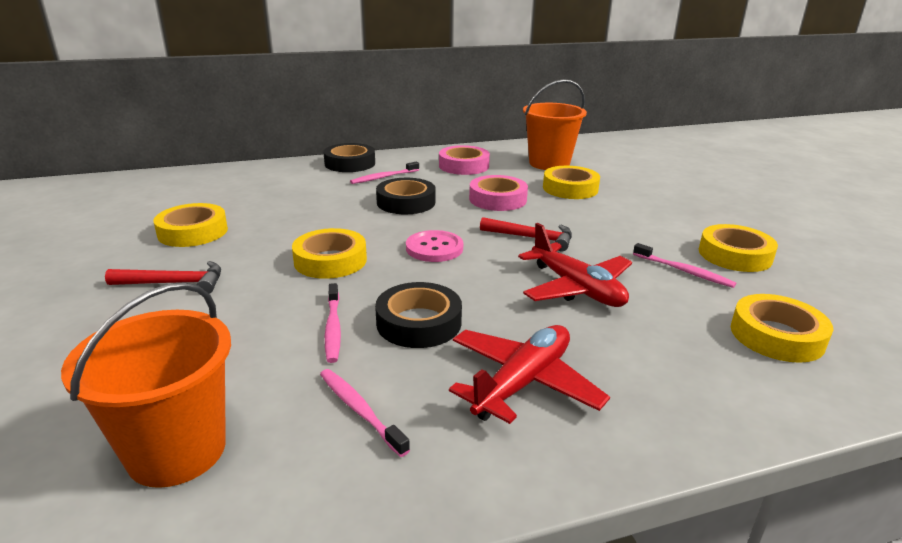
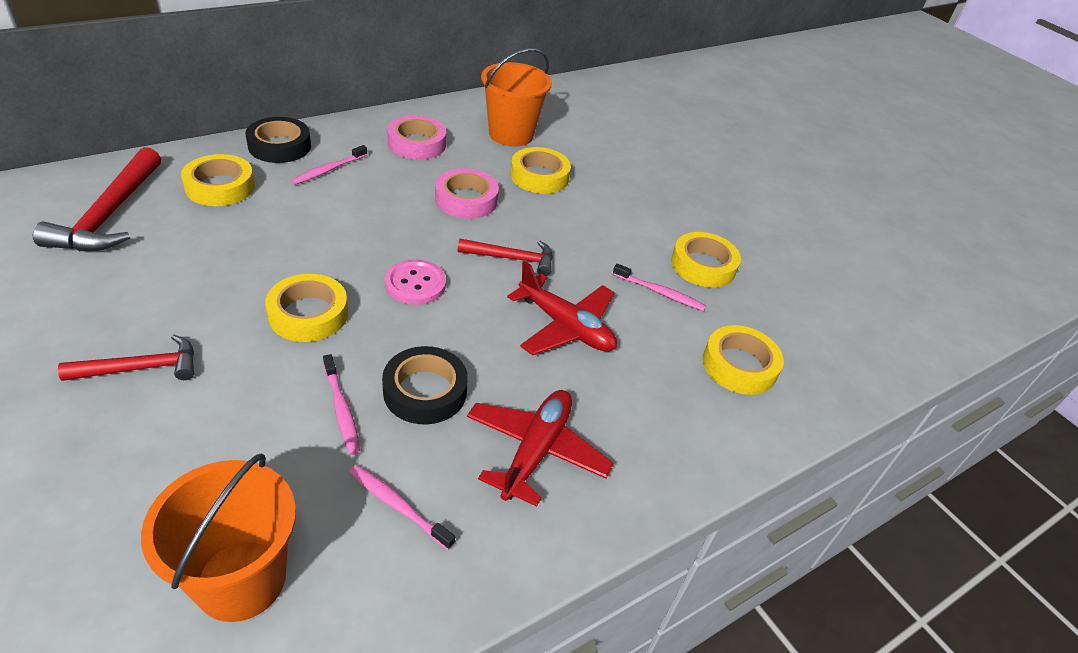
camera: 20 degrees left, 15 degrees up
yellow tape [153,203,228,247] -> yellow tape moved to [181,154,255,206]
black tape [376,178,435,214] -> none
none -> red hammer [33,147,161,251]

